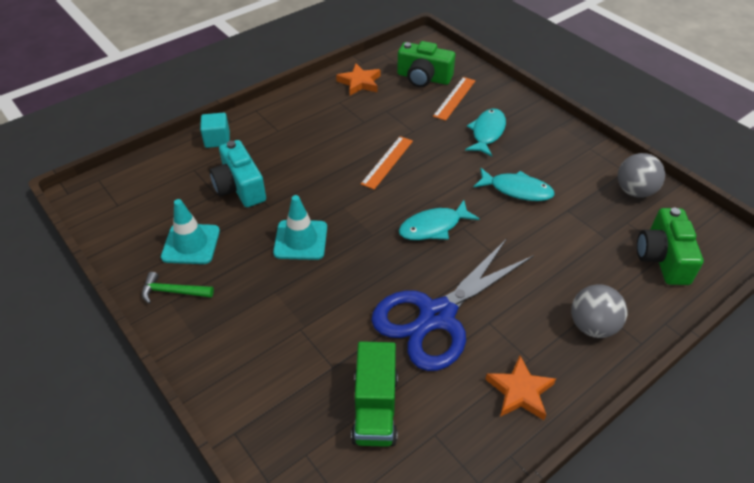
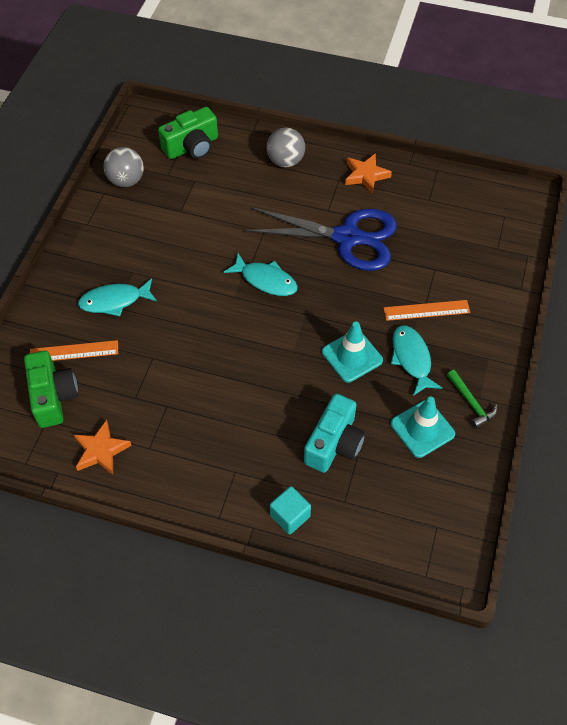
camera: 125 degrees left, 10 degrees up
green truck [351,341,398,447] -> none
orange ruler [361,136,413,190] -> orange ruler moved to [384,300,470,321]
turquoise fish [473,168,555,201] -> turquoise fish moved to [391,325,442,396]

